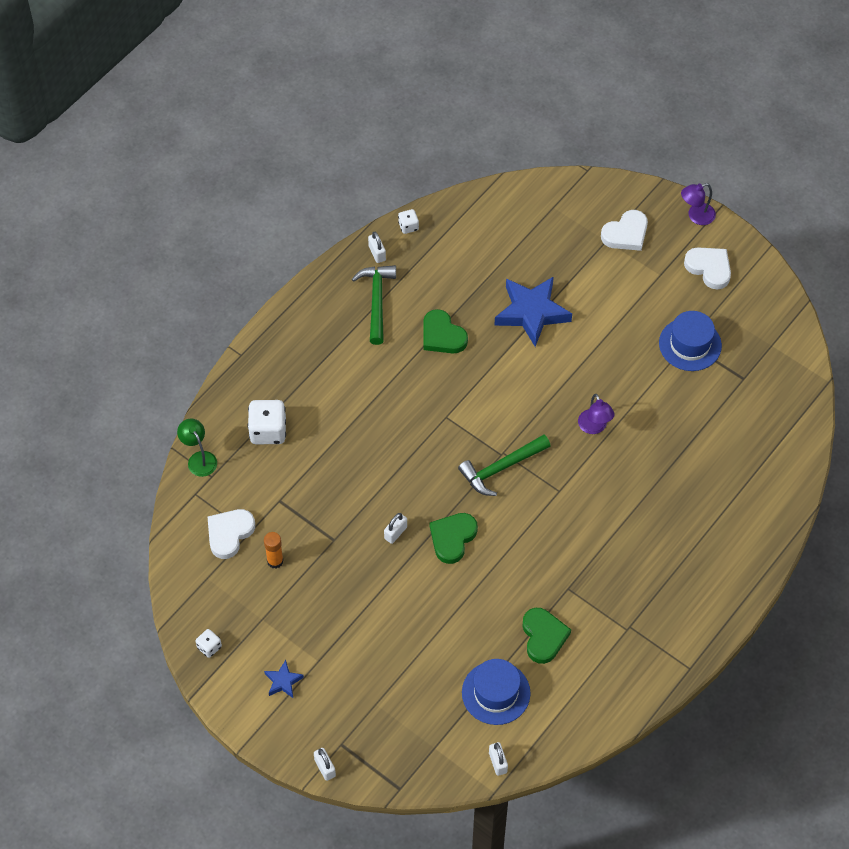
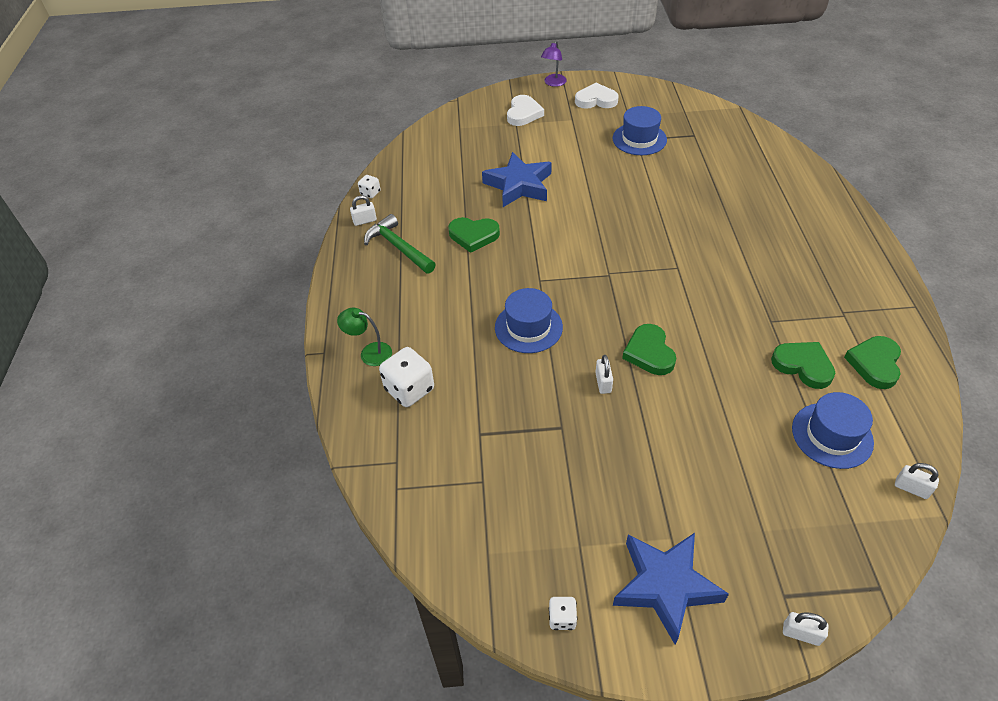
camera: 40 degrees left, 10 degrees down
green lamp [177,418,217,477] -> green lamp moved to [337,307,392,366]
white heart [207,509,255,559] -> none
orange glue stick [264,532,284,569] -> none
blue star [264,660,304,698] -> blue star [613,533,729,645], size x2.15
white padlock [368,232,386,263] -> white padlock turned 45 degrees counterclockwise [350,195,377,226]
green hammer [458,434,551,496] -> none
purple lamp [578,394,615,434] -> none
none -> blue hat [495,288,563,353]
none -> green heart [844,336,901,389]

